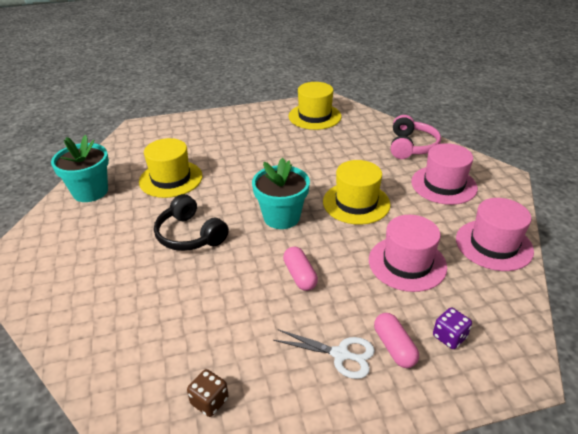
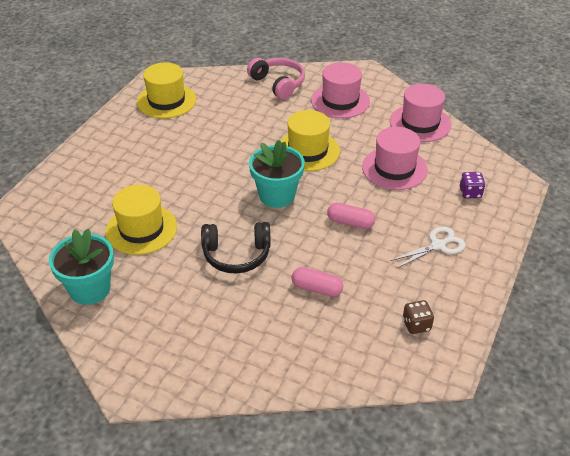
camera: 50 degrees left, 5 degrees up
pink capsule [374,313,419,368] -> pink capsule moved to [292,267,343,297]

